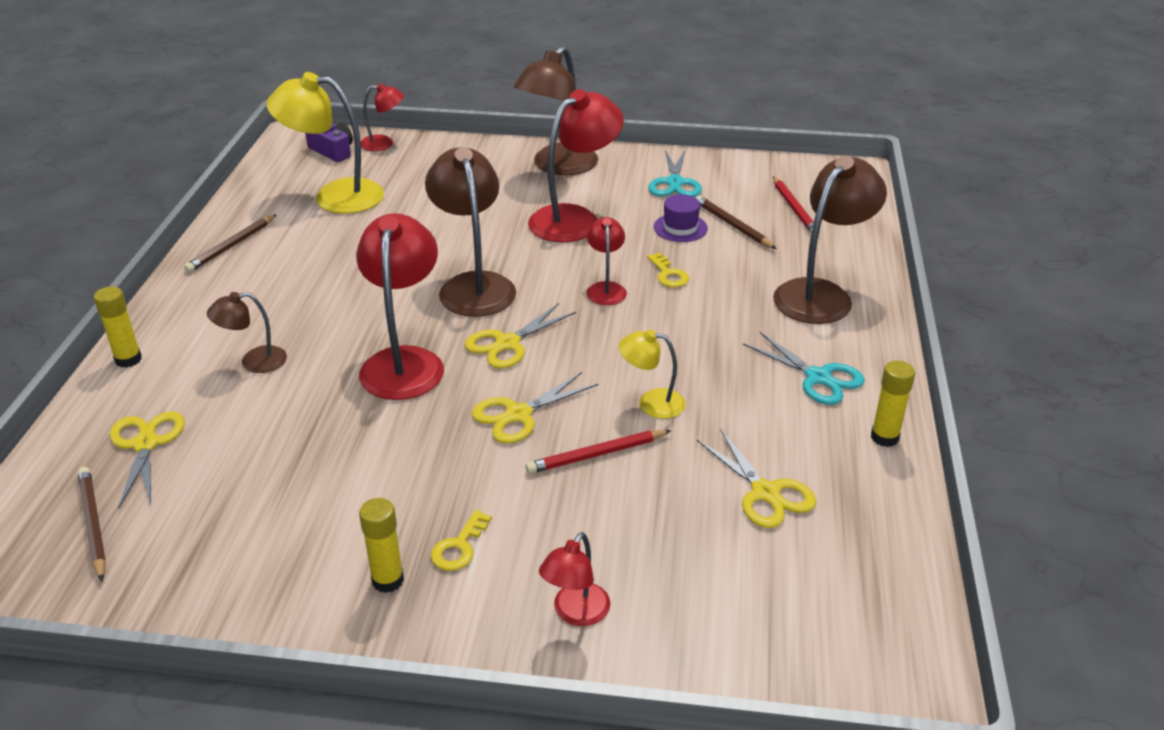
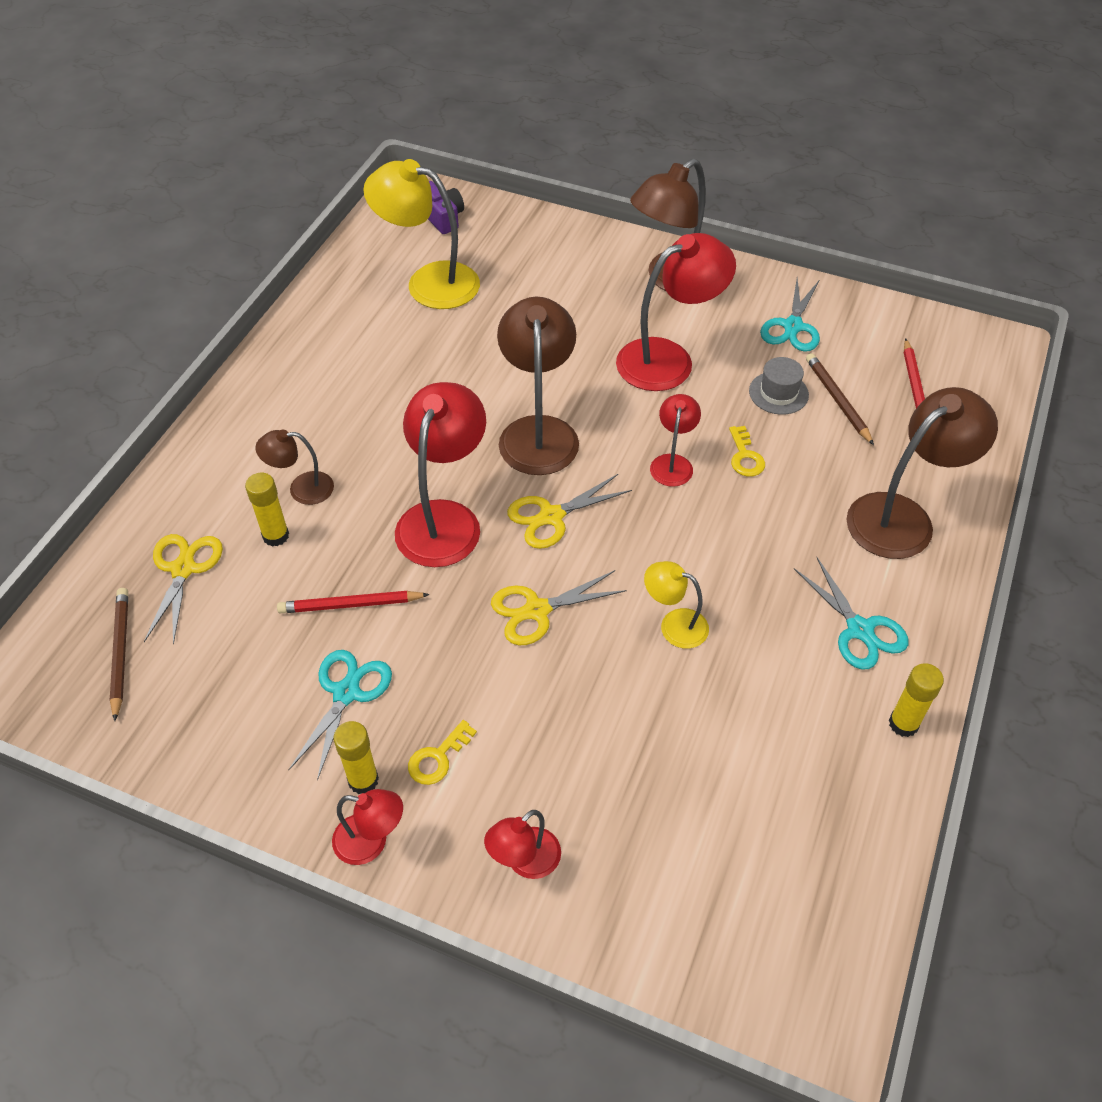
camera: 15 degrees right, 15 degrees up
yellow glue stick [94,286,142,368] -> yellow glue stick moved to [245,473,289,547]
brown pencil [184,214,277,273] -> none
red lamp [361,83,404,151] -> red lamp moved to [332,789,403,865]
red pencil [525,430,671,474] -> red pencil moved to [277,591,430,613]
purple hat [654,194,708,242] -> grey hat [749,357,809,415]
yellow scissors [697,428,816,528] -> none
none -> turquoise scissors [289,650,392,781]

